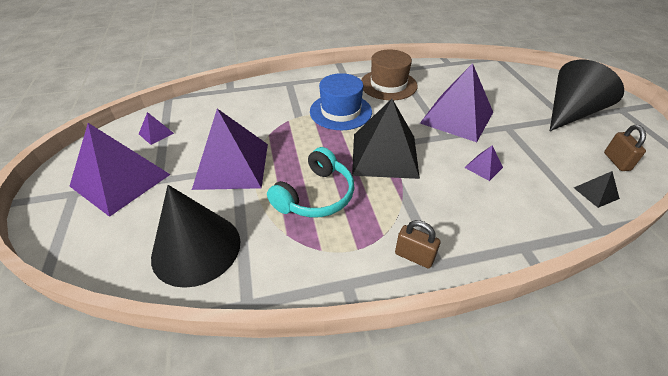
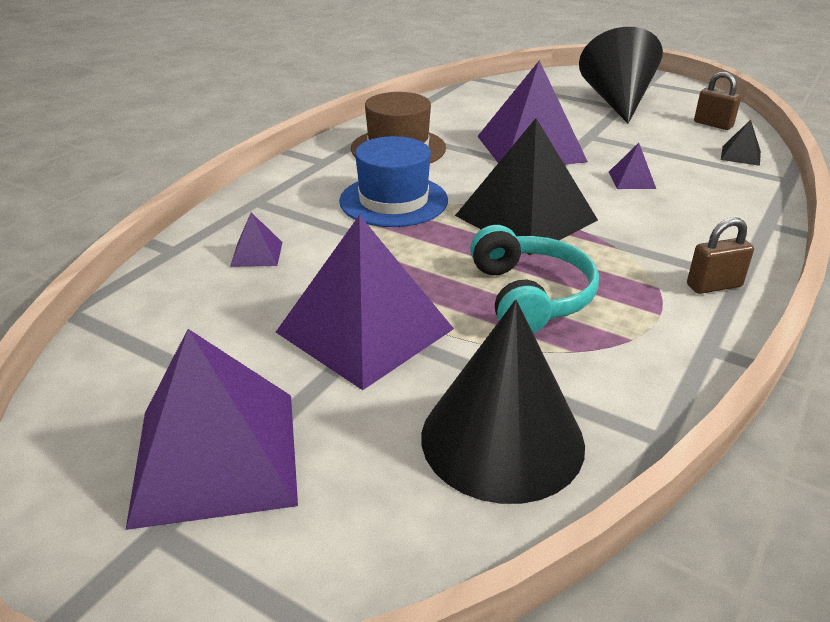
camera: 45 degrees left, 10 degrees down
purple pyramid [139,112,174,145] -> purple pyramid moved to [230,212,283,267]

